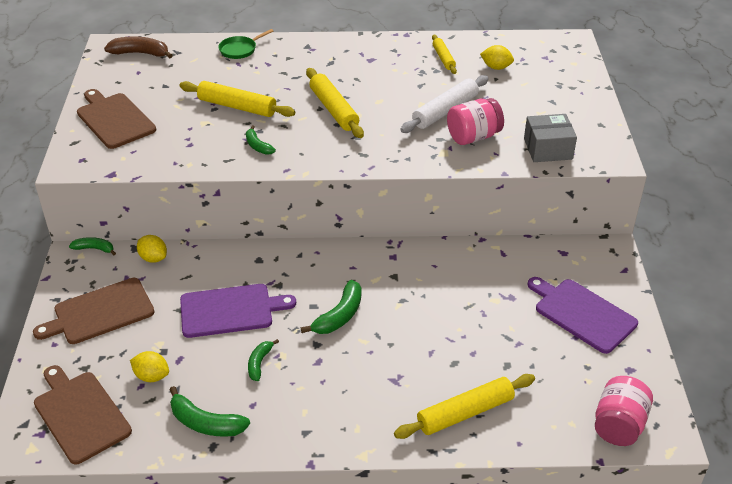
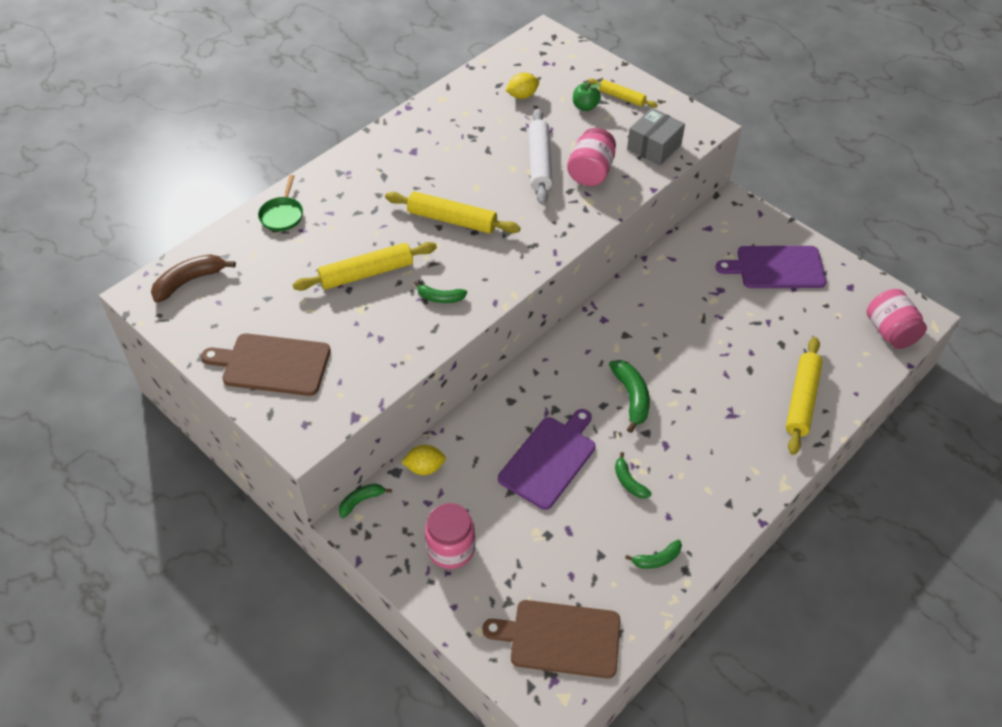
camera: 45 degrees left, 10 degrees up
brown cutting board [33,278,154,344] -> pink jar [425,503,475,569]
yellow lemon [130,351,169,382] -> none
green banana [169,386,250,437] -> green banana [625,540,682,569], size x0.62
yellow rolling pin [432,35,457,74] -> yellow rolling pin moved to [588,79,658,108]
none -> green apple [573,83,601,111]

